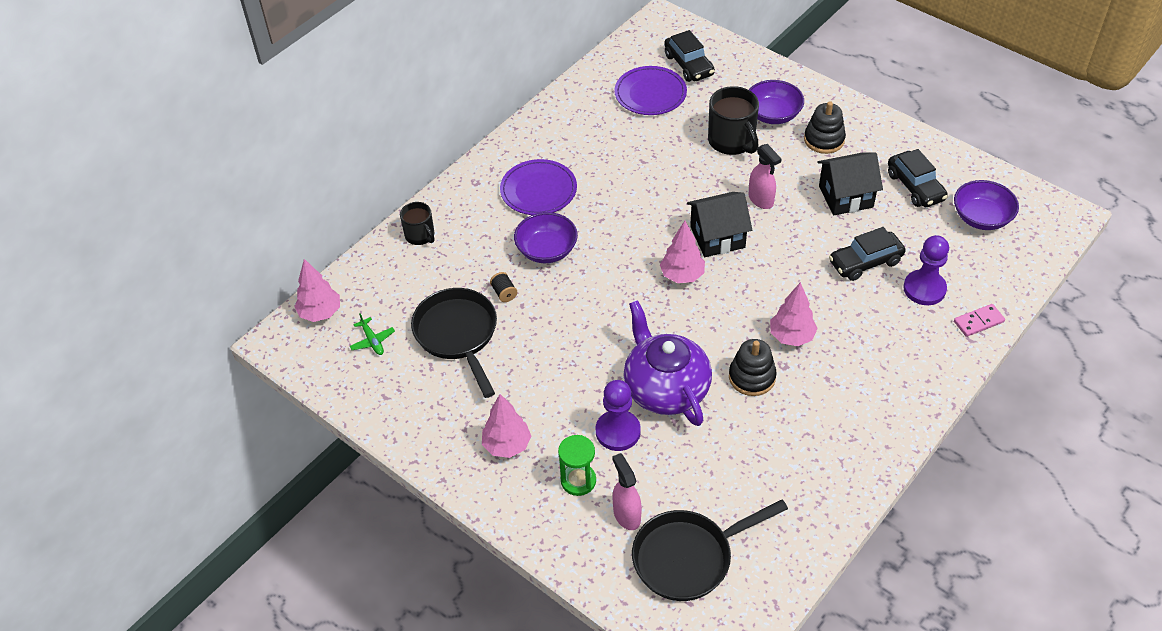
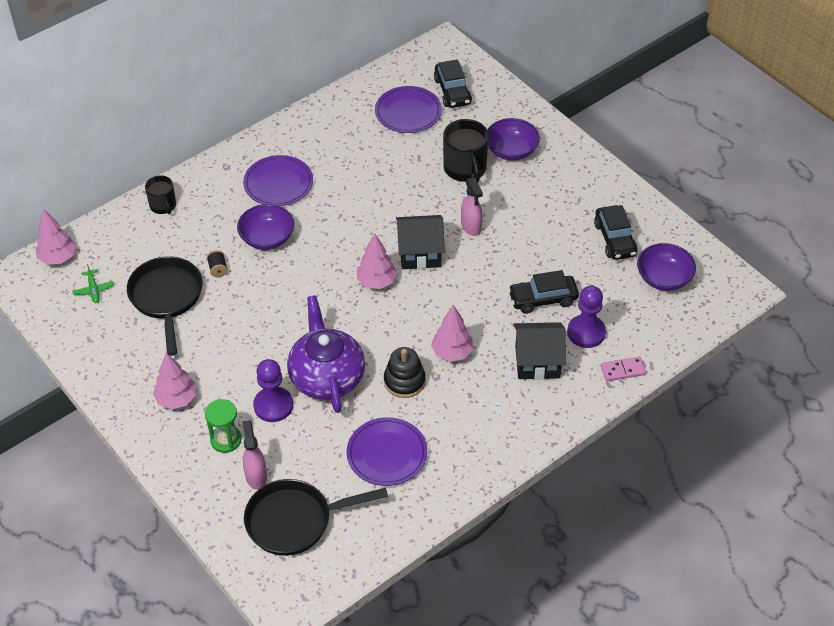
camera: 10 degrees right, 0 degrees up
black stacking toy [804,101,846,154] -> none
black house [818,152,883,215] -> black house moved to [513,322,566,380]
none -> purple plate [347,417,427,486]

